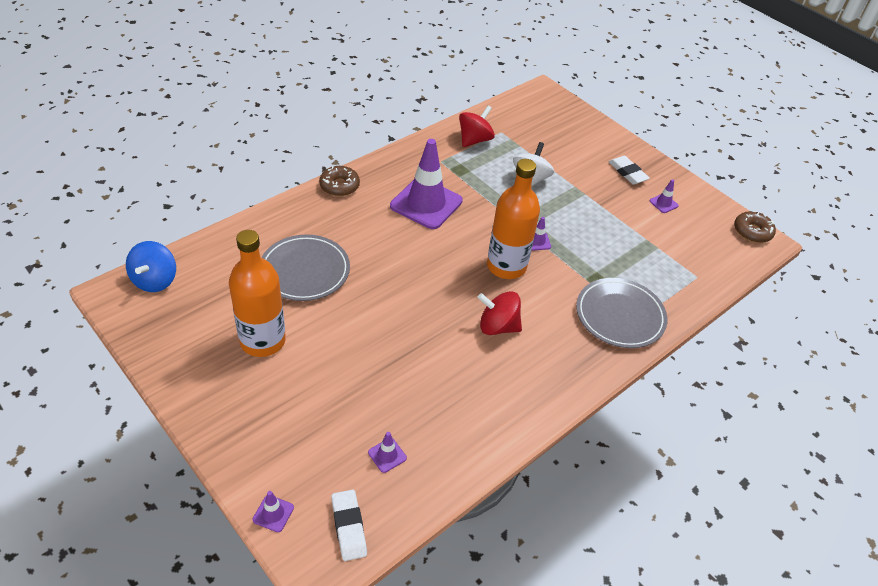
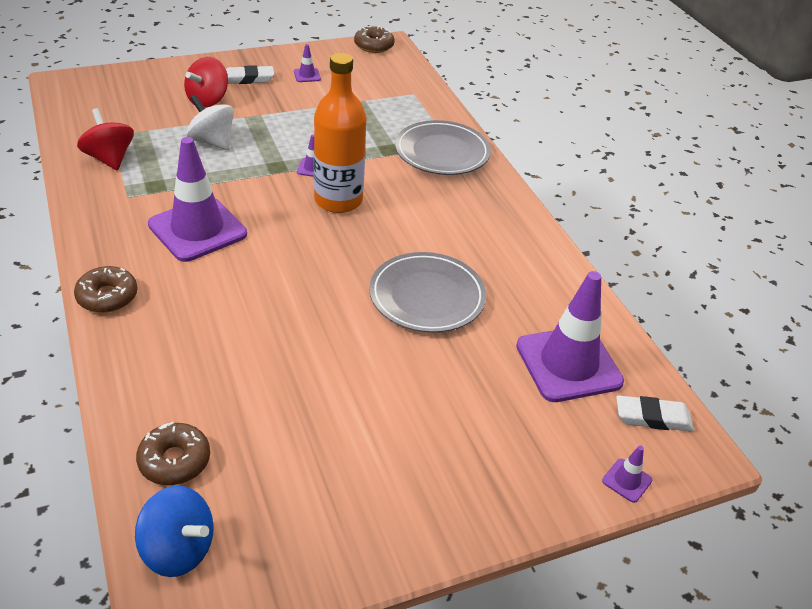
camera: 70 degrees left, 5 degrees down
orange bottle [229,230,286,357] -> none
grey plate [261,235,350,301] -> grey plate moved to [369,252,486,333]
purple traffic cone [368,432,407,473] -> purple traffic cone [516,271,624,402], size x2.48
red spinning top [477,291,522,335] -> red spinning top moved to [184,57,228,108]
none -> brown donut [136,422,210,485]

